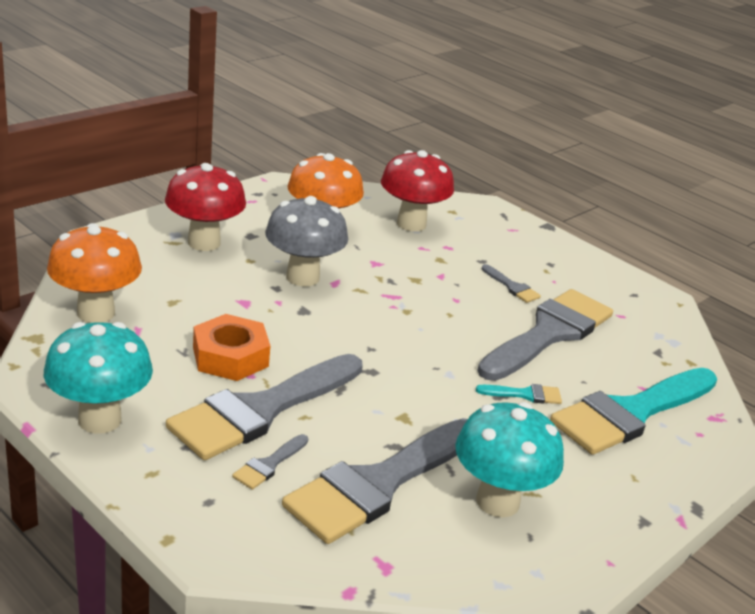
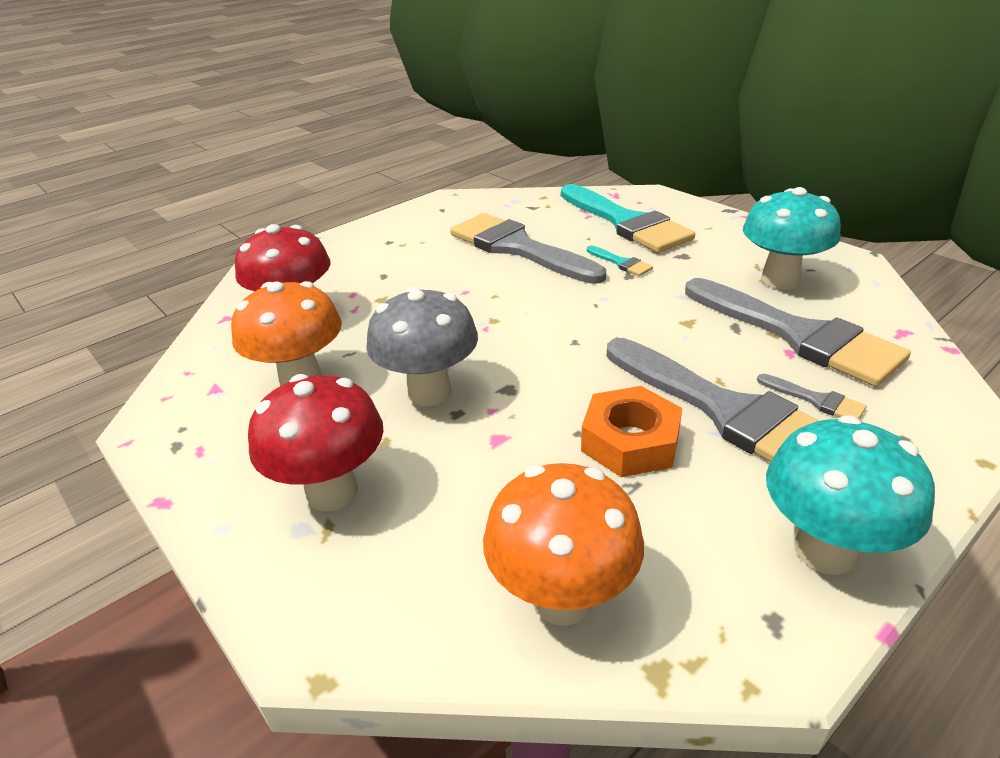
camera: 80 degrees left, 5 degrees up
turquoise brush [476,384,562,404] -> turquoise brush turned 135 degrees clockwise [587,246,653,276]
grey brush [482,264,541,303] -> none

